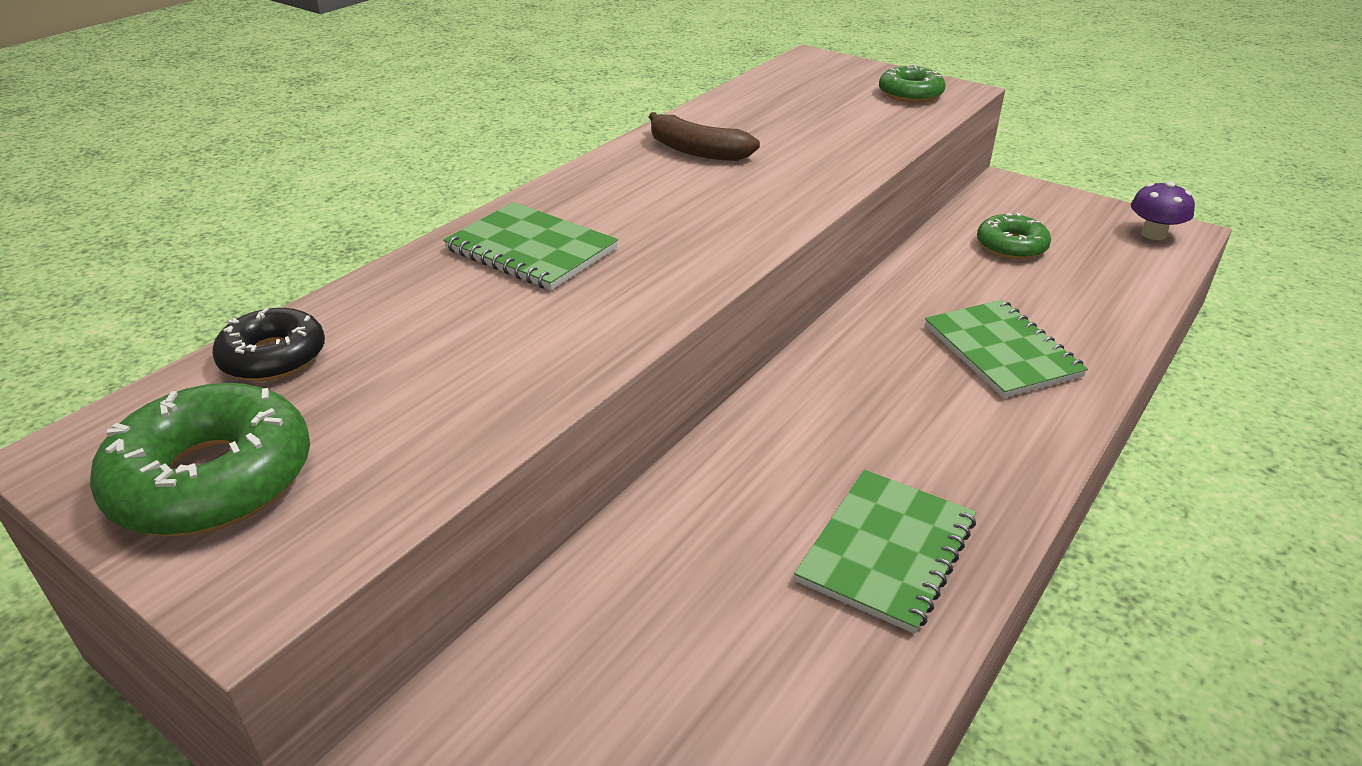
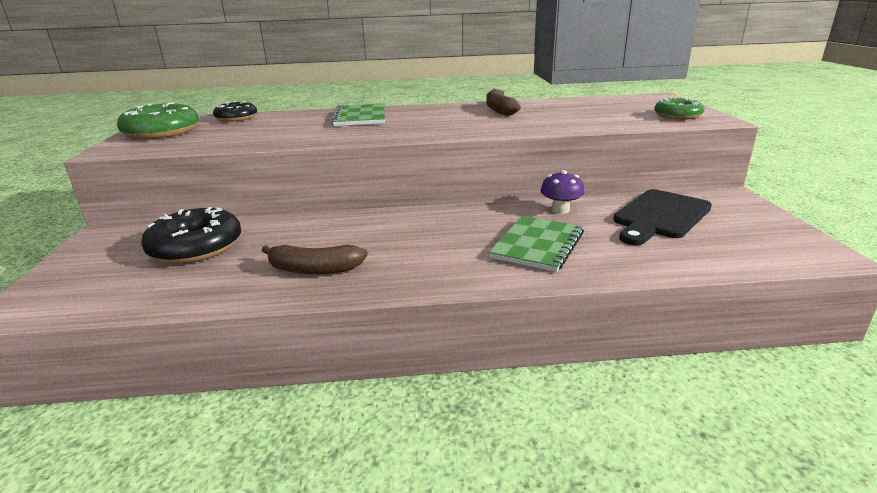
camera: 50 degrees right, 10 degrees down
green notebook [794,470,976,634] -> brown banana [261,245,368,274]
green donut [977,213,1051,260] -> black cutting board [613,189,712,245]
purple mushroom [1131,181,1195,240] -> purple mushroom moved to [540,170,584,214]
none -> black donut [141,207,241,264]

